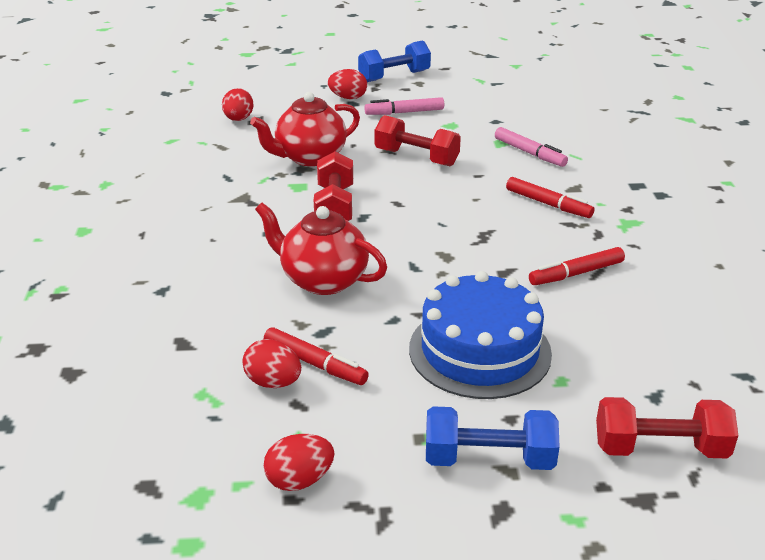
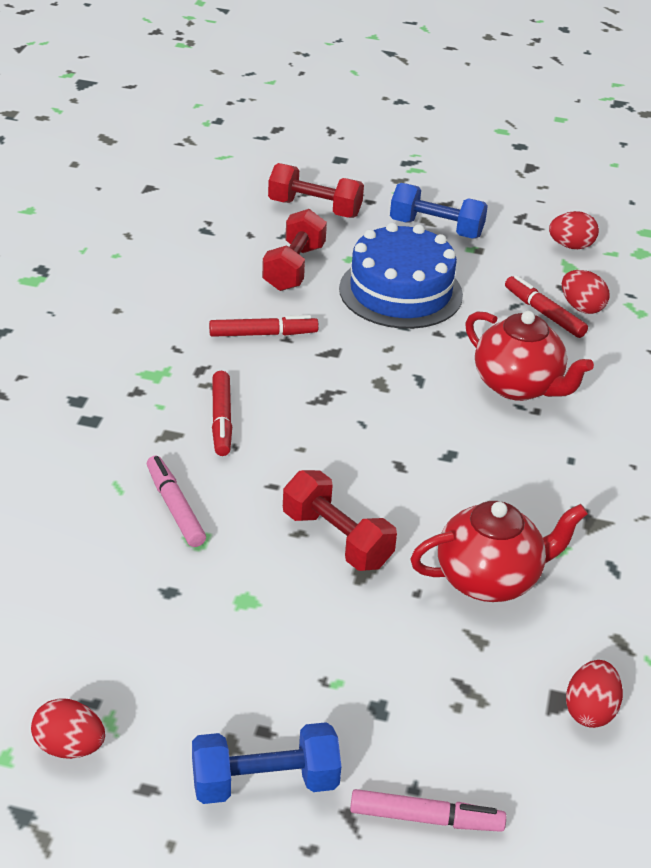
camera: 165 degrees left, 5 degrees up
red dumbbell [314,152,353,221] -> red dumbbell moved to [262,209,327,291]
red egg [328,69,367,99] -> red egg moved to [31,699,105,759]
pink marker [365,97,444,115] -> pink marker moved to [350,789,506,832]
red marker [506,177,595,218] -> red marker turned 150 degrees counterclockwise [212,371,232,456]

